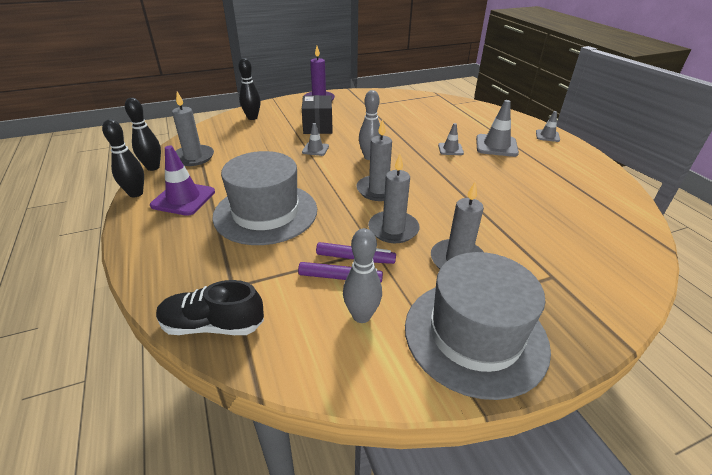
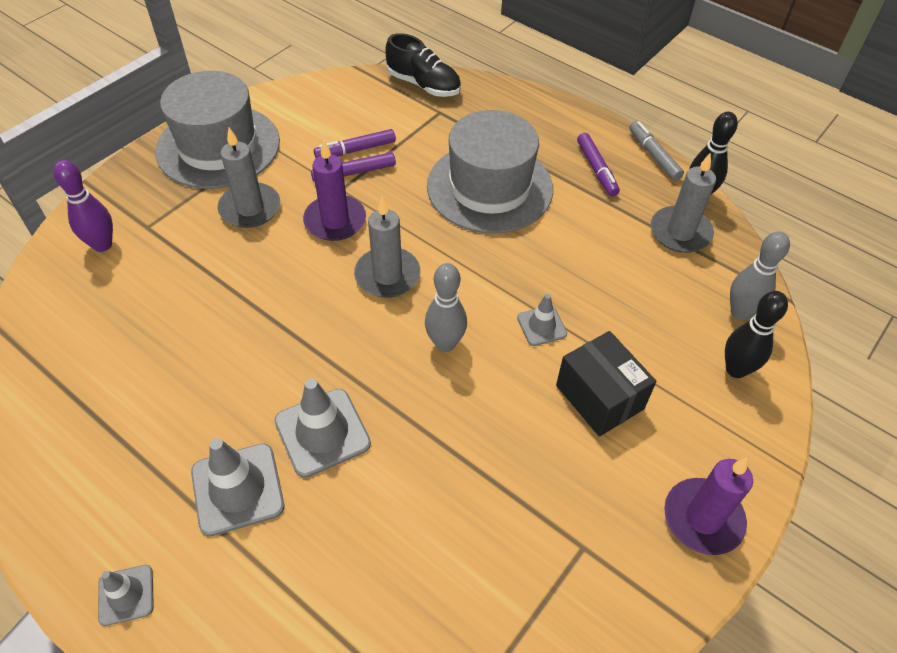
camera: 150 degrees right, 15 degrees up
black bowling pin [102,119,144,197] -> grey marker [629,121,684,181]
purple traffic cone [150,146,215,216] -> purple marker [577,133,620,196]
black shoe [156,280,264,335] -> black shoe turned 60 degrees clockwise [385,33,461,97]
grey bowling pin [343,228,382,323] -> grey bowling pin moved to [730,231,790,320]
grey candle [368,154,420,243] -> purple candle [303,141,366,241]
grey traffic cone [438,123,464,155] -> grey traffic cone [274,379,371,478], size x1.72
none -> purple bowling pin [53,160,113,252]

